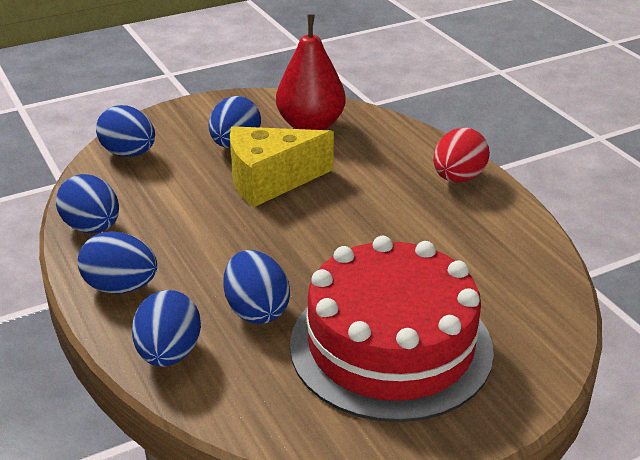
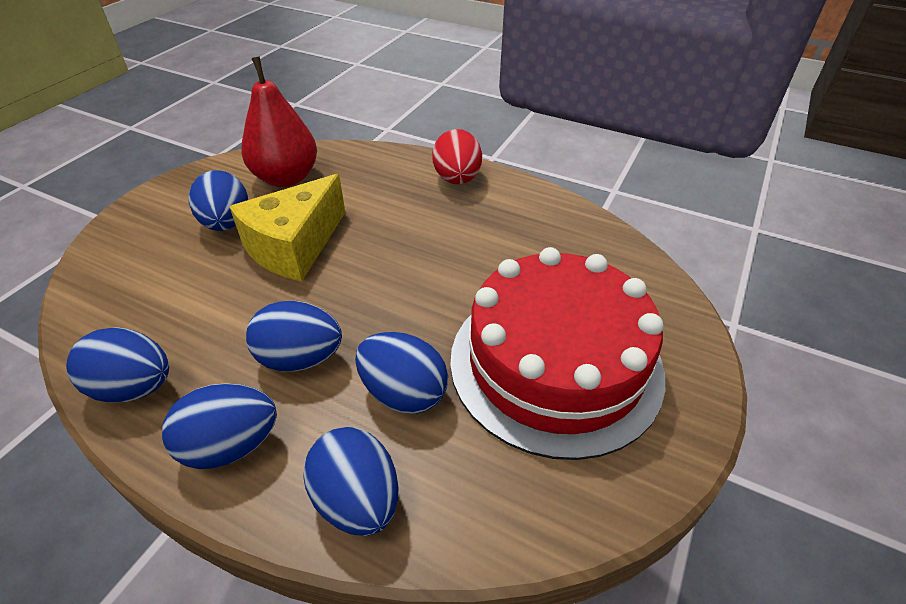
camera: 35 degrees left, 10 degrees up
blue egg [96,105,155,157] -> blue egg moved to [246,301,342,372]

